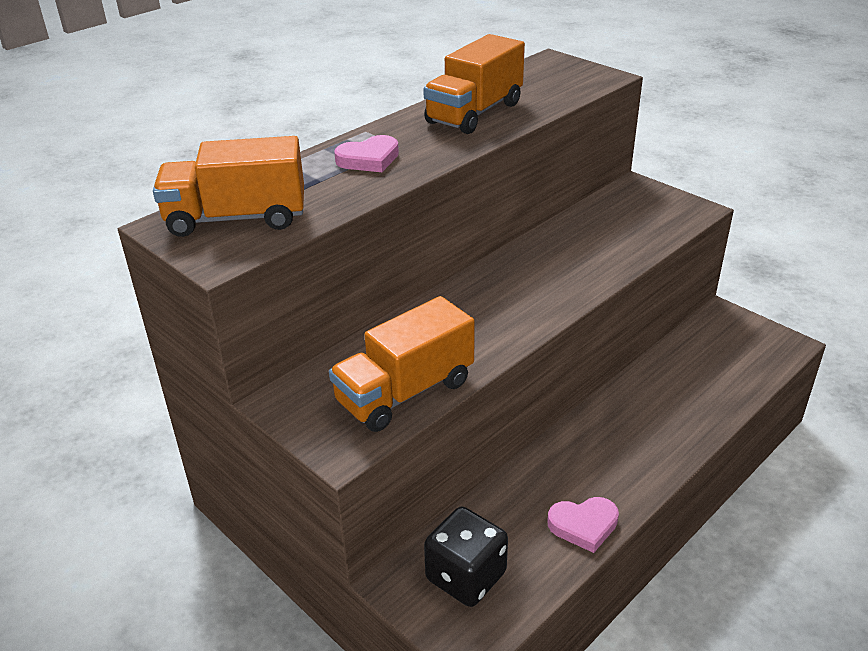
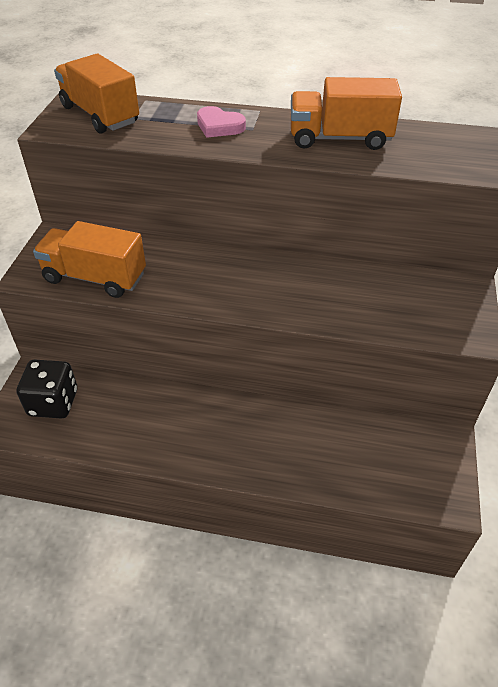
camera: 55 degrees right, 10 degrees up
pink heart [547,497,619,553] -> none

